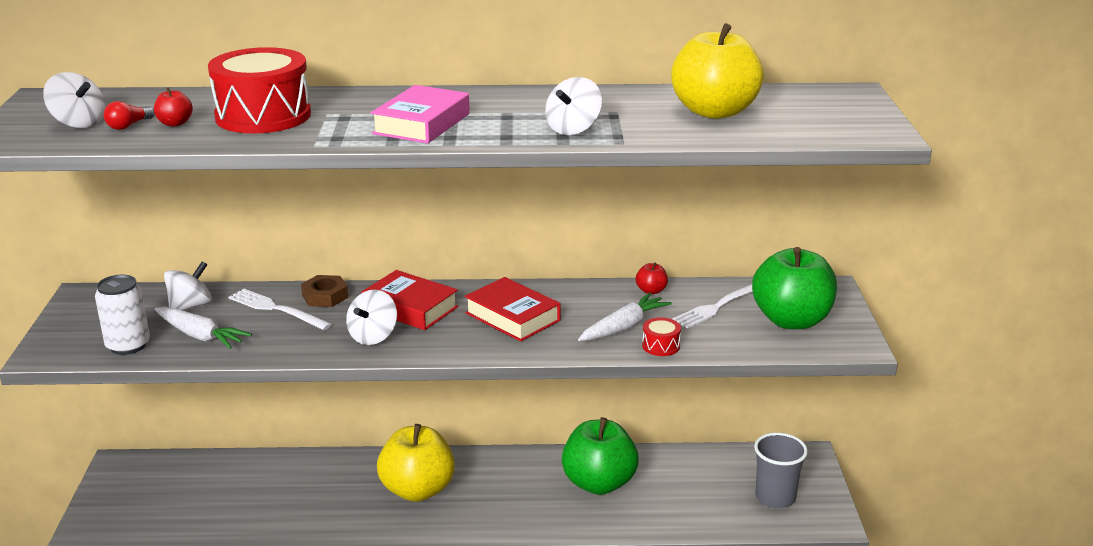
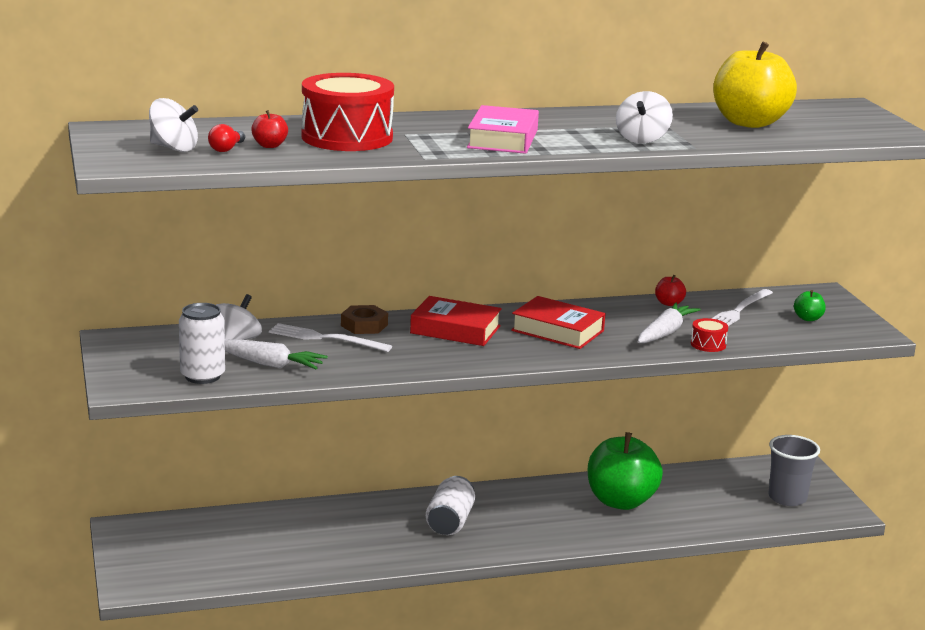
camera: 15 degrees left, 5 degrees down
white spinning top [346,289,397,345] -> none
yellow apple [377,424,455,502] -> white can [426,476,475,535]
green apple [752,247,837,329] -> green apple [794,290,826,321], size x0.40

